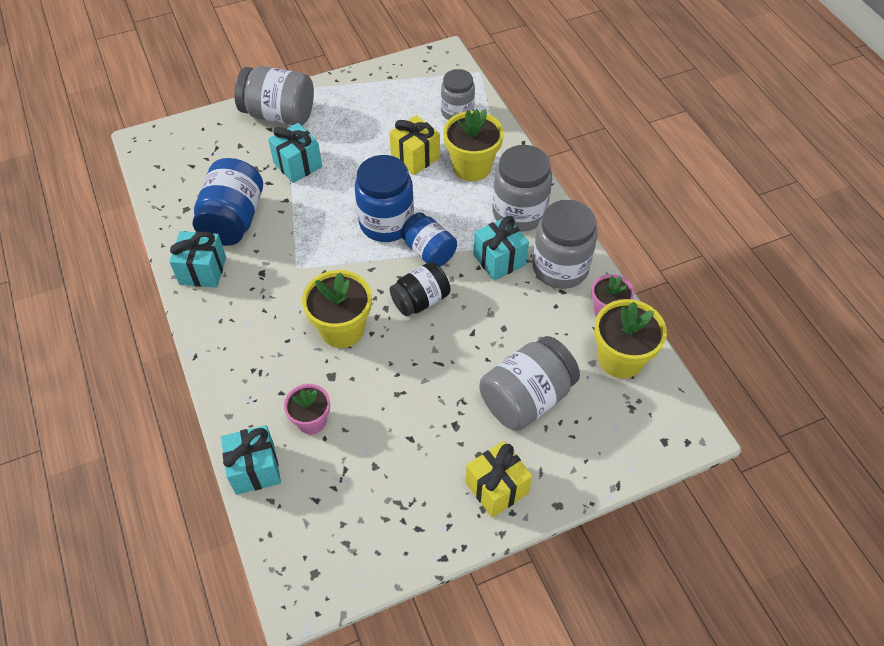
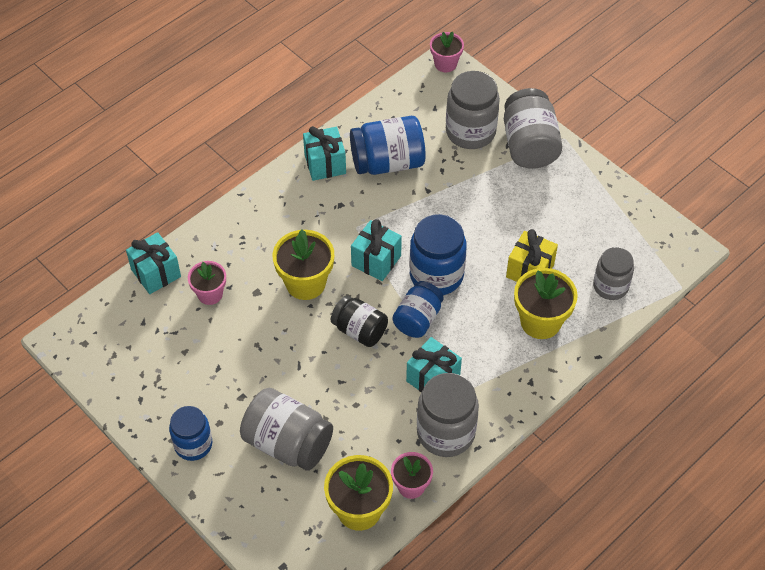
camera: 70 degrees right, 0 degrees up
turquoise gift [268,123,322,183] -> turquoise gift moved to [351,219,402,281]
yellow gift [466,441,532,518] -> blue jar [169,406,212,461]
grey jar [492,145,552,232] -> grey jar moved to [446,71,500,149]
none -> pink flower pot [430,32,464,72]

